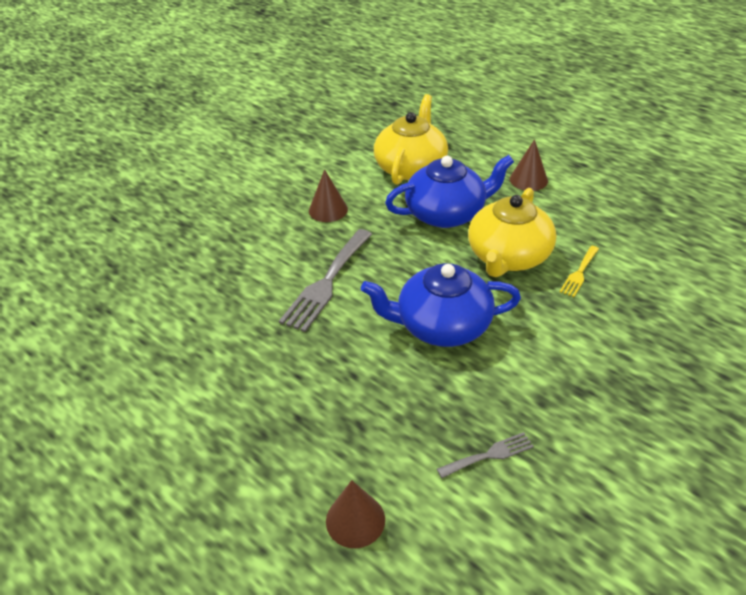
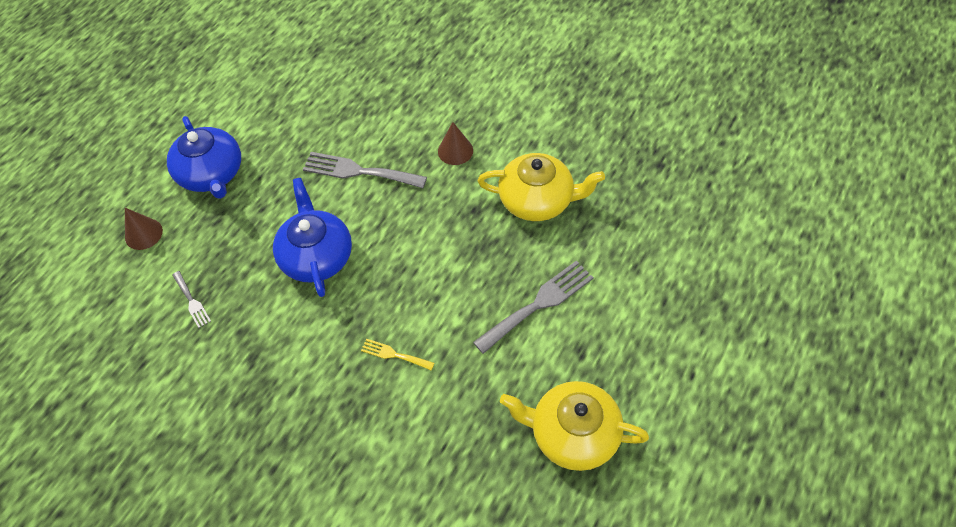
camera: 80 degrees right, 15 degrees up
blue teapot [385,155,514,228] -> blue teapot moved to [167,116,241,199]
yellow teapot [468,188,556,277] -> yellow teapot moved to [500,381,649,471]
brown cone [510,139,548,191] -> grey fork [473,261,594,354]

